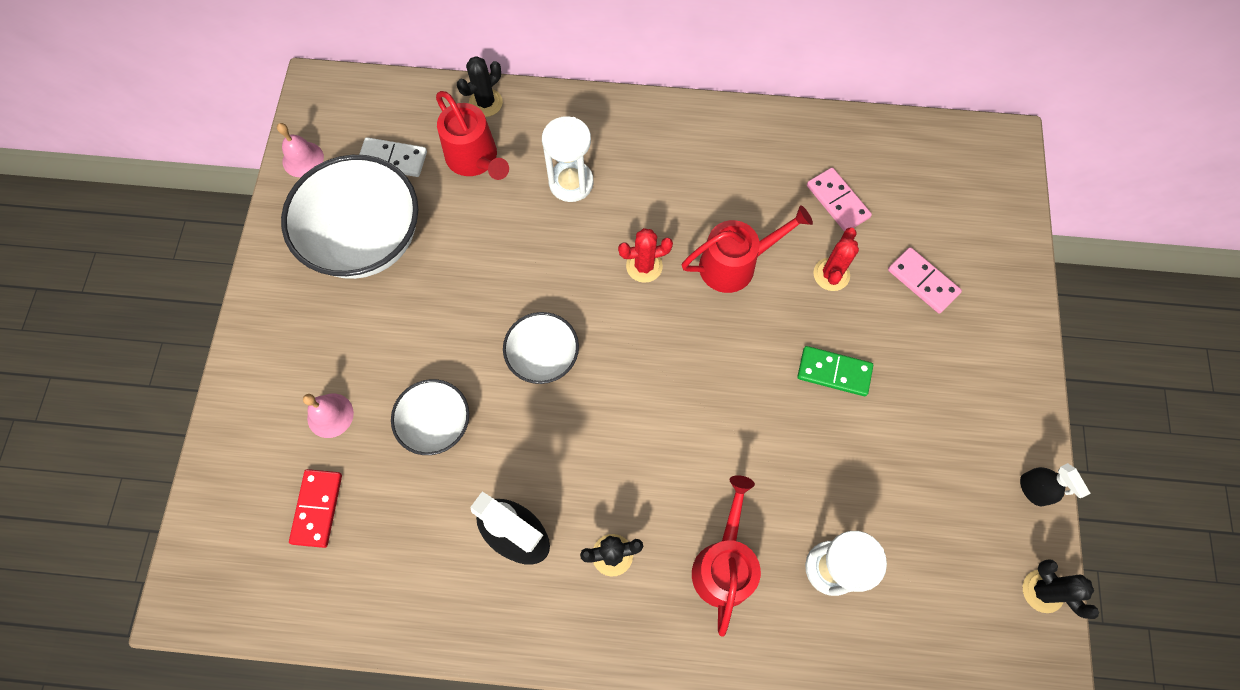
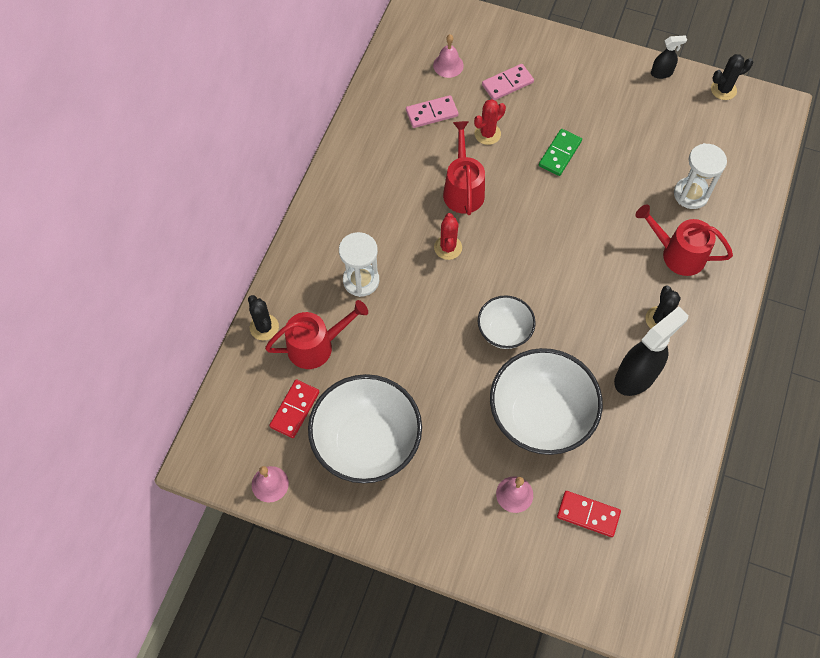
camera: 75 degrees left, 5 degrees down
white domino [359,137,427,177] -> red domino [269,379,319,438]
white bowl [391,379,469,455] -> white bowl [490,348,603,455], size x1.83
red cactus [813,227,859,291] -> red cactus turned 75 degrees counterclockwise [474,99,506,145]
none -> pink bell [433,34,464,78]

